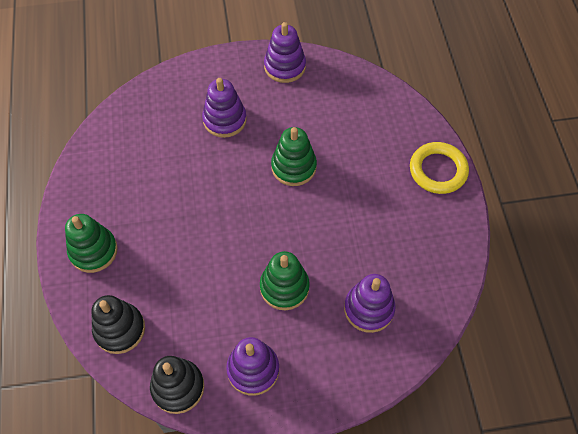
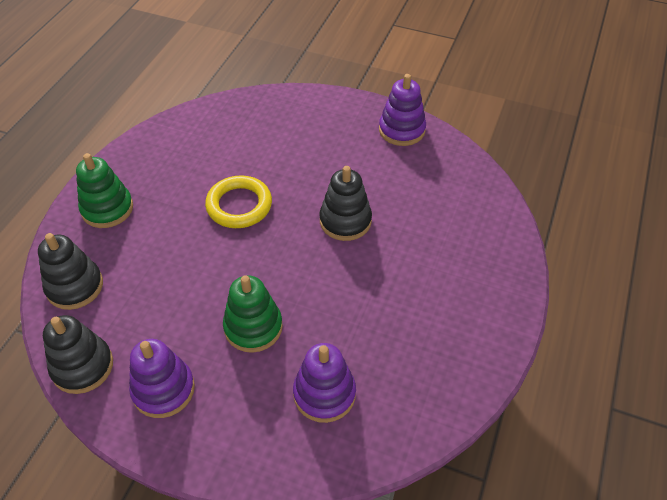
camera: 30 degrees right, 10 degrees down
purple stacking toy [202,78,247,138] -> none
green stacking toy [271,127,317,186] -> black stacking toy [319,166,372,241]
yellow ring [410,142,469,194] -> yellow ring moved to [205,175,272,228]

